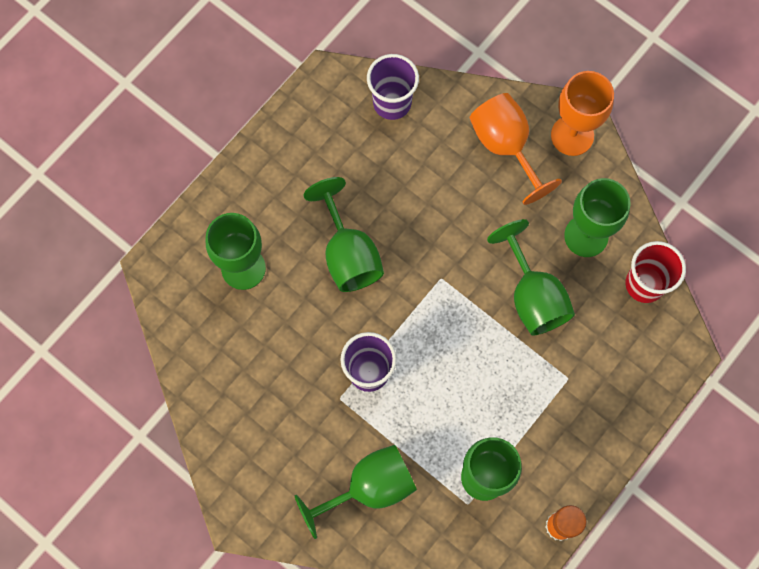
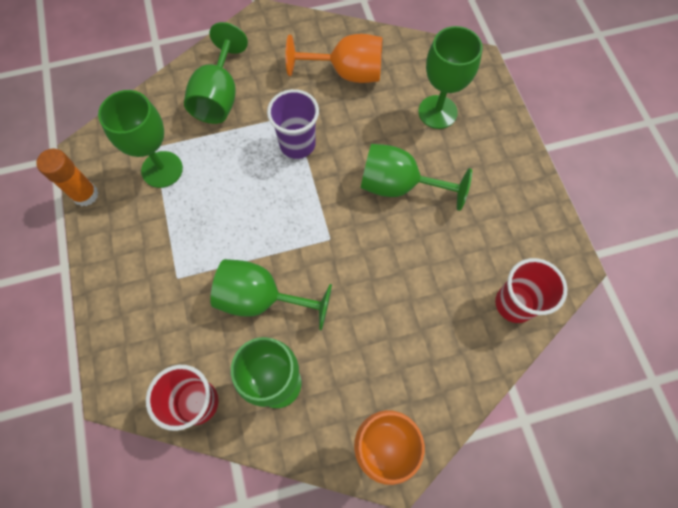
camera: 125 degrees right, 5 degrees down
purple cup [367,54,419,120] -> red cup [495,258,567,323]
orange goblet [470,93,562,205] -> orange goblet moved to [285,34,382,83]

